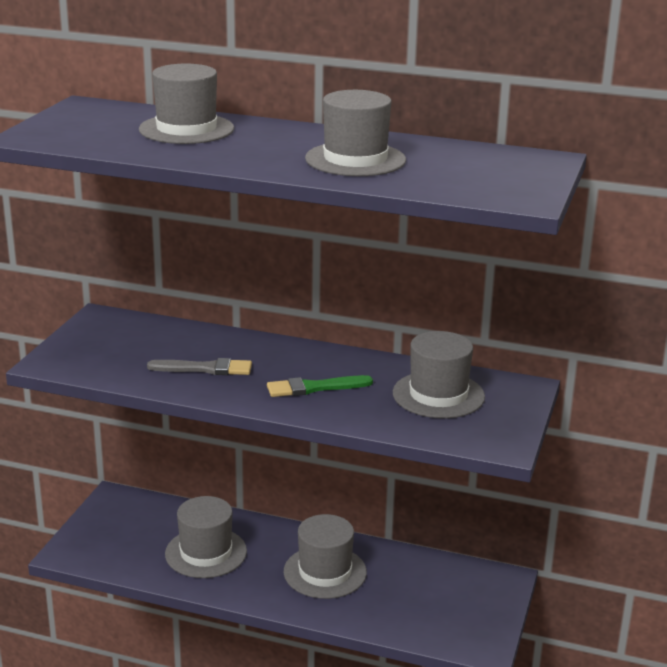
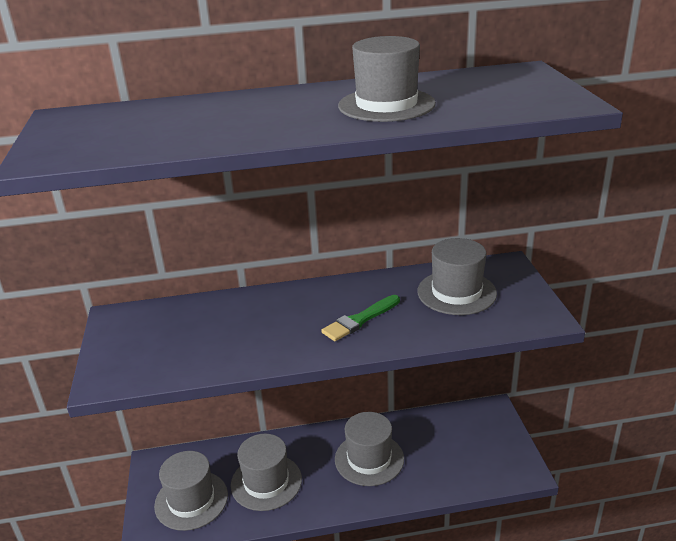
camera: 25 degrees left, 5 degrees up
grey hat [139,64,234,144] -> grey hat moved to [154,451,228,531]
grey brush [147,358,252,375] -> none

